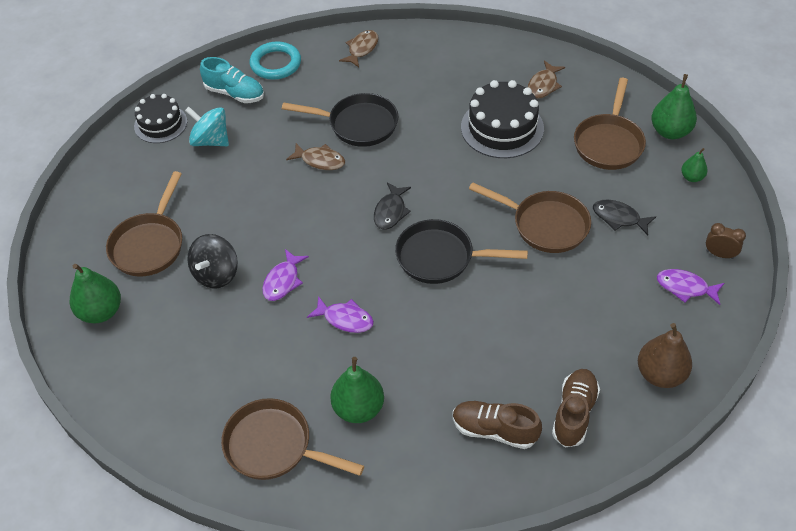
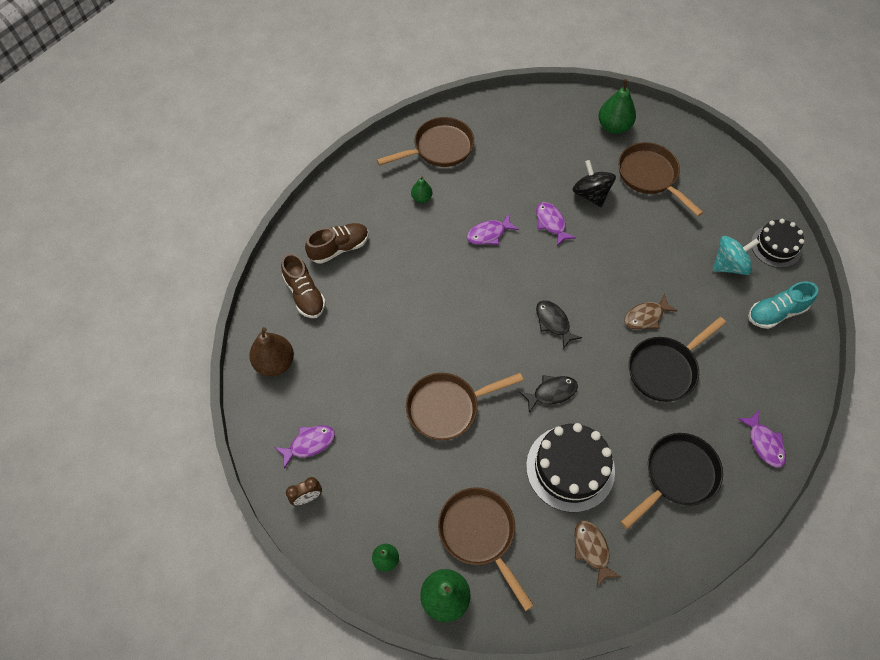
camera: 130 degrees right, 10 degrees up
turquoise ring [250,41,301,80] -> none
green pear [330,357,384,423] -> green pear [411,176,432,203], size x0.56
brown fish [339,30,379,67] -> purple fish [738,410,786,468]
black pan [395,219,528,284] -> black pan moved to [621,433,723,529]
black fish [593,200,656,235] -> black fish moved to [519,375,578,413]

